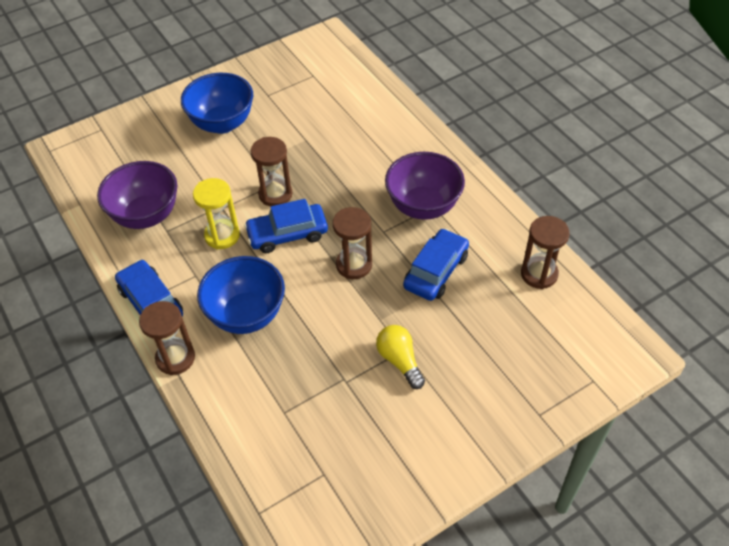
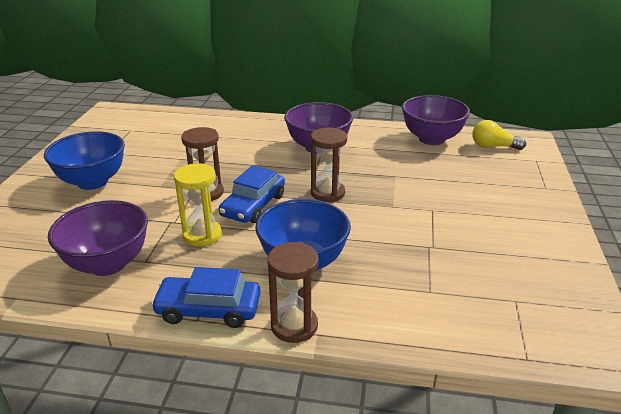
camera: 50 degrees left, 20 degrees down
yellow light bulb [376,325,425,389] -> yellow light bulb moved to [472,120,526,150]
blue car [403,228,469,301] -> none
brown hourglass [521,216,570,289] -> purple bowl [402,95,470,145]

